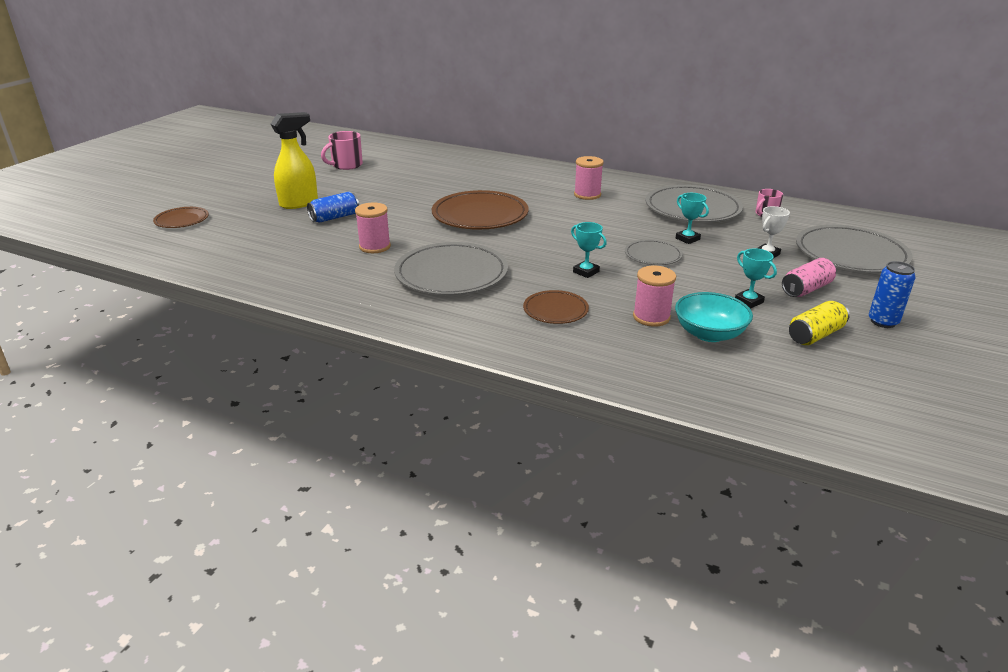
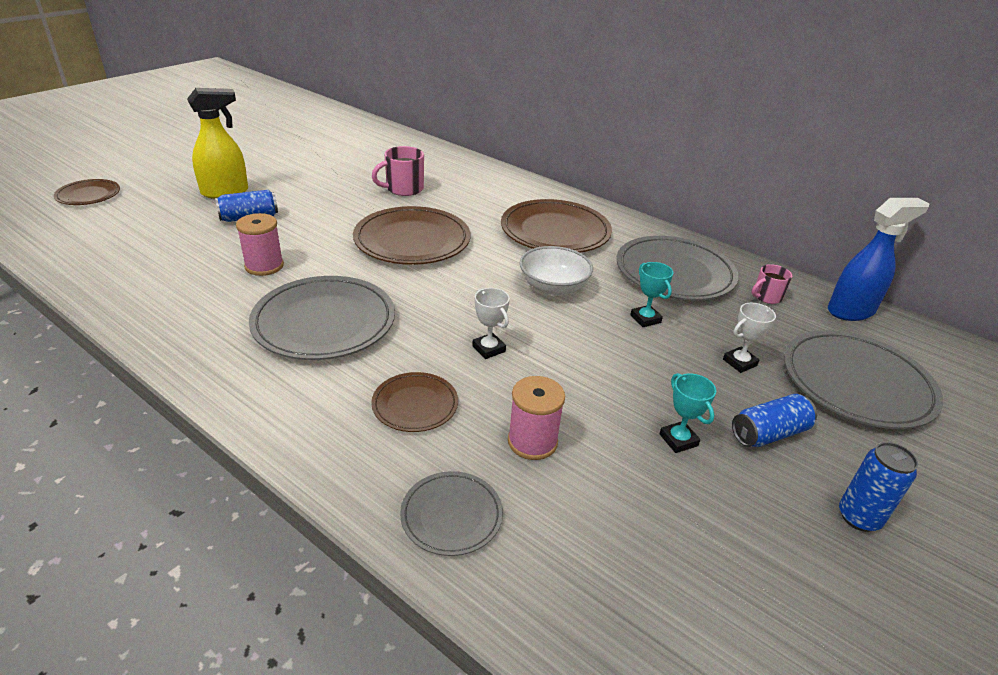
camera: 10 degrees right, 5 degrees up
pink mug [321,131,363,170] -> pink mug moved to [372,146,424,196]
turquoise trophy [571,222,607,278] -> white trophy [472,288,510,359]
pink spool [574,156,604,200] -> brown plate [501,199,612,253]
grey plate [625,239,683,265] -> grey plate moved to [400,471,503,556]
turquoise bowl [675,292,753,342] -> none
pink can [782,258,836,297] -> blue can [732,394,817,447]
yellow can [789,301,850,345] -> none
none -> white bowl [520,246,593,296]
none -> blue spray bottle [828,198,929,321]

